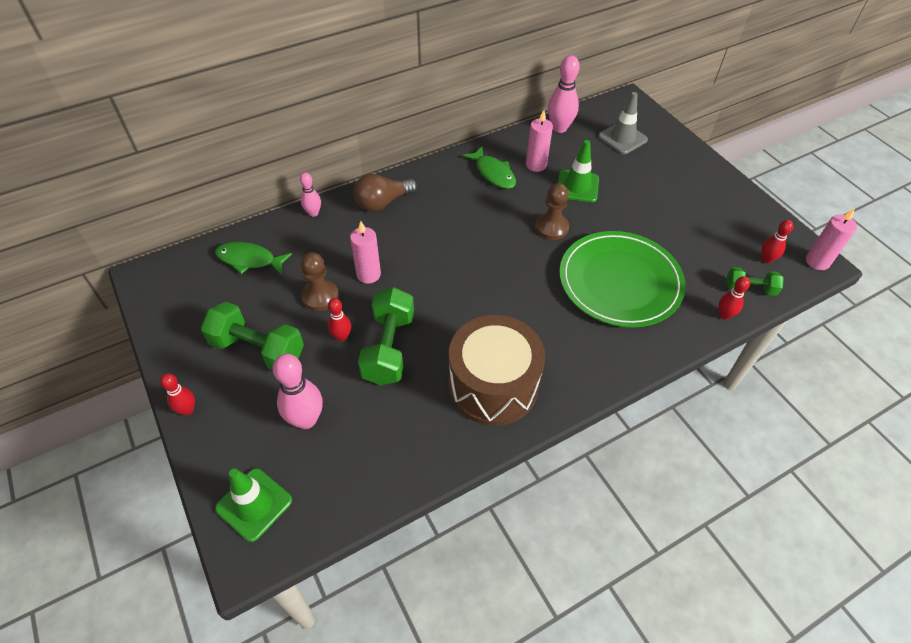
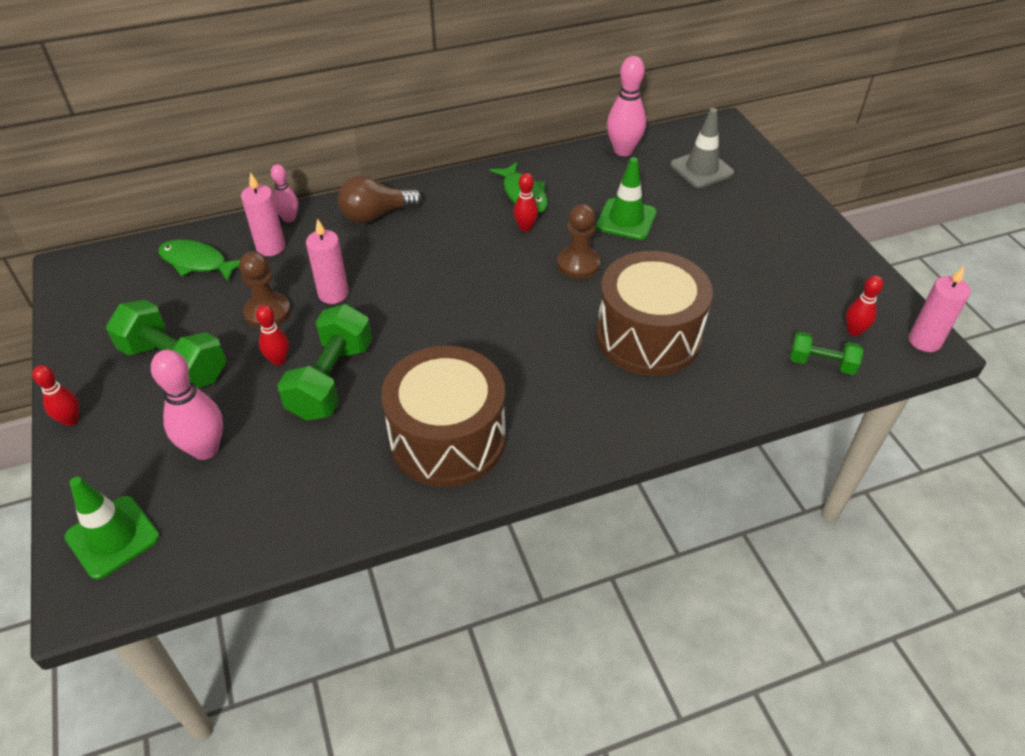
camera: 10 degrees right, 5 degrees down
pink candle [526,110,553,172] -> pink candle moved to [241,172,285,256]
green plate [559,231,685,328] -> brown drum [596,251,713,376]
red bowling pin [718,276,750,320] -> red bowling pin moved to [513,173,538,231]

